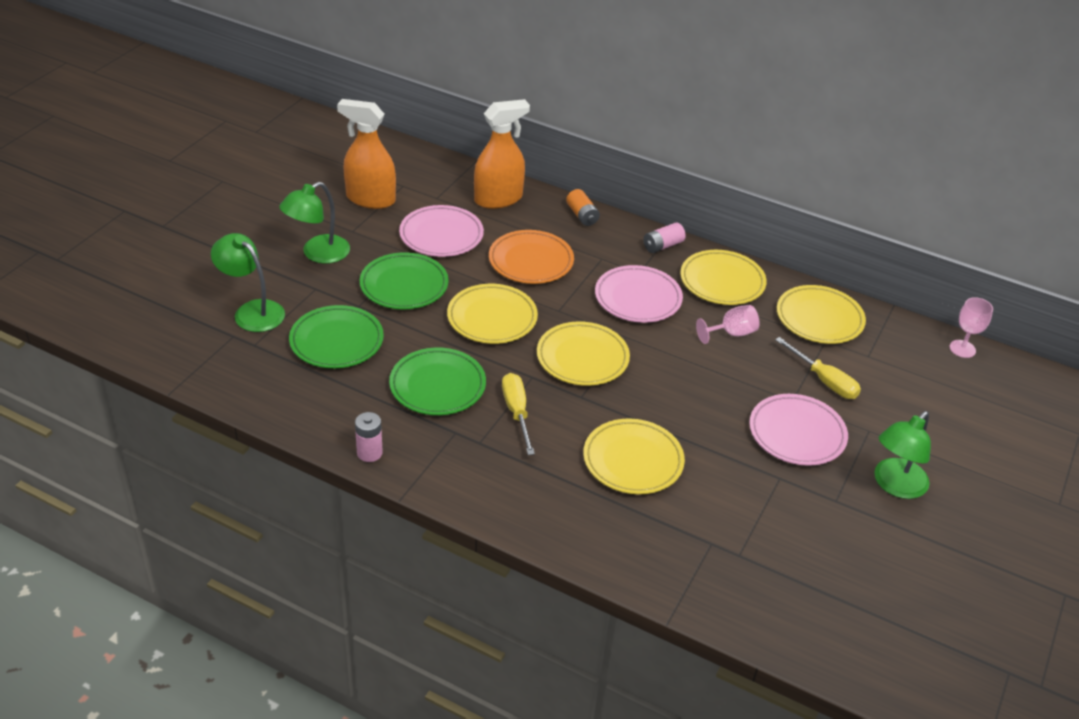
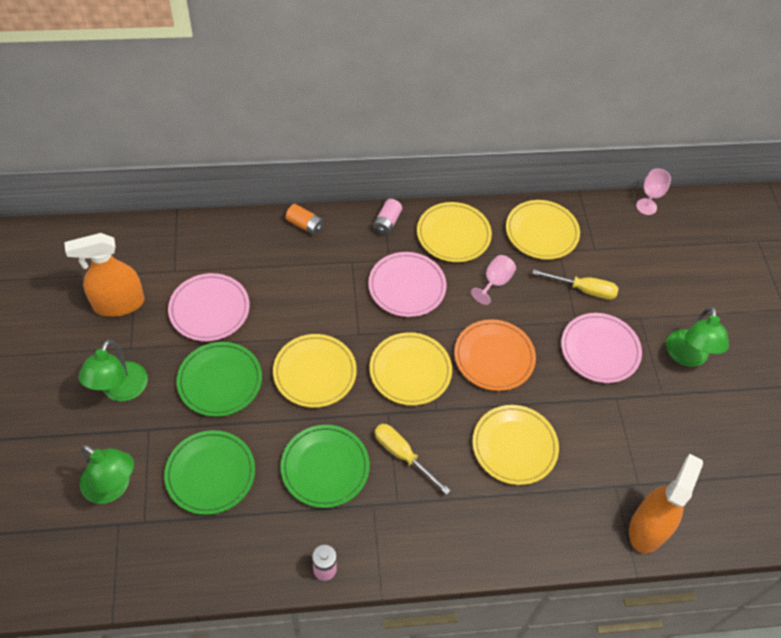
camera: 35 degrees left, 15 degrees up
green lamp [211,233,285,332] -> green lamp turned 150 degrees counterclockwise [80,445,134,504]
orange spray bottle [474,99,530,209] -> orange spray bottle moved to [629,454,703,553]
orange plate [489,230,574,284] -> orange plate moved to [454,319,536,391]

